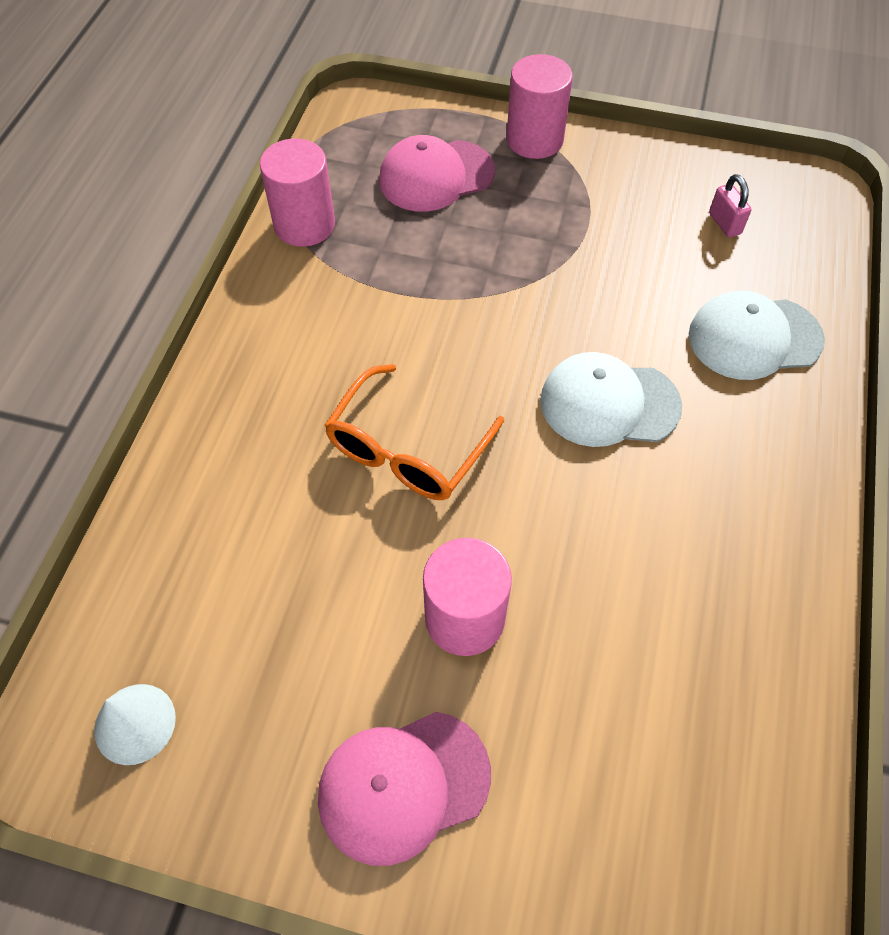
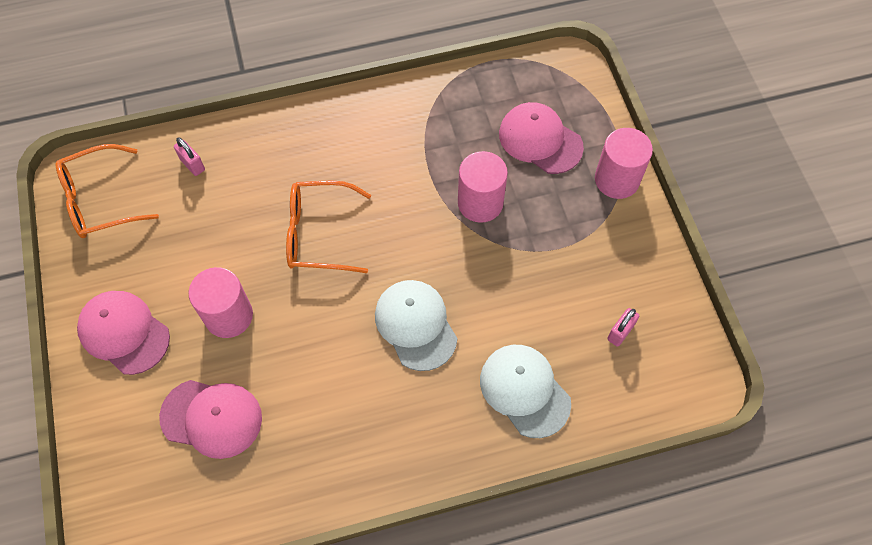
camera: 60 degrees right, 5 degrees up
white cone [94,684,176,765] -> orange glasses [55,144,159,238]
pink cylinder [260,139,335,247] -> pink cylinder moved to [458,151,508,223]
none -> pink cap [159,380,262,459]
none -> pink padlock [174,137,205,176]

